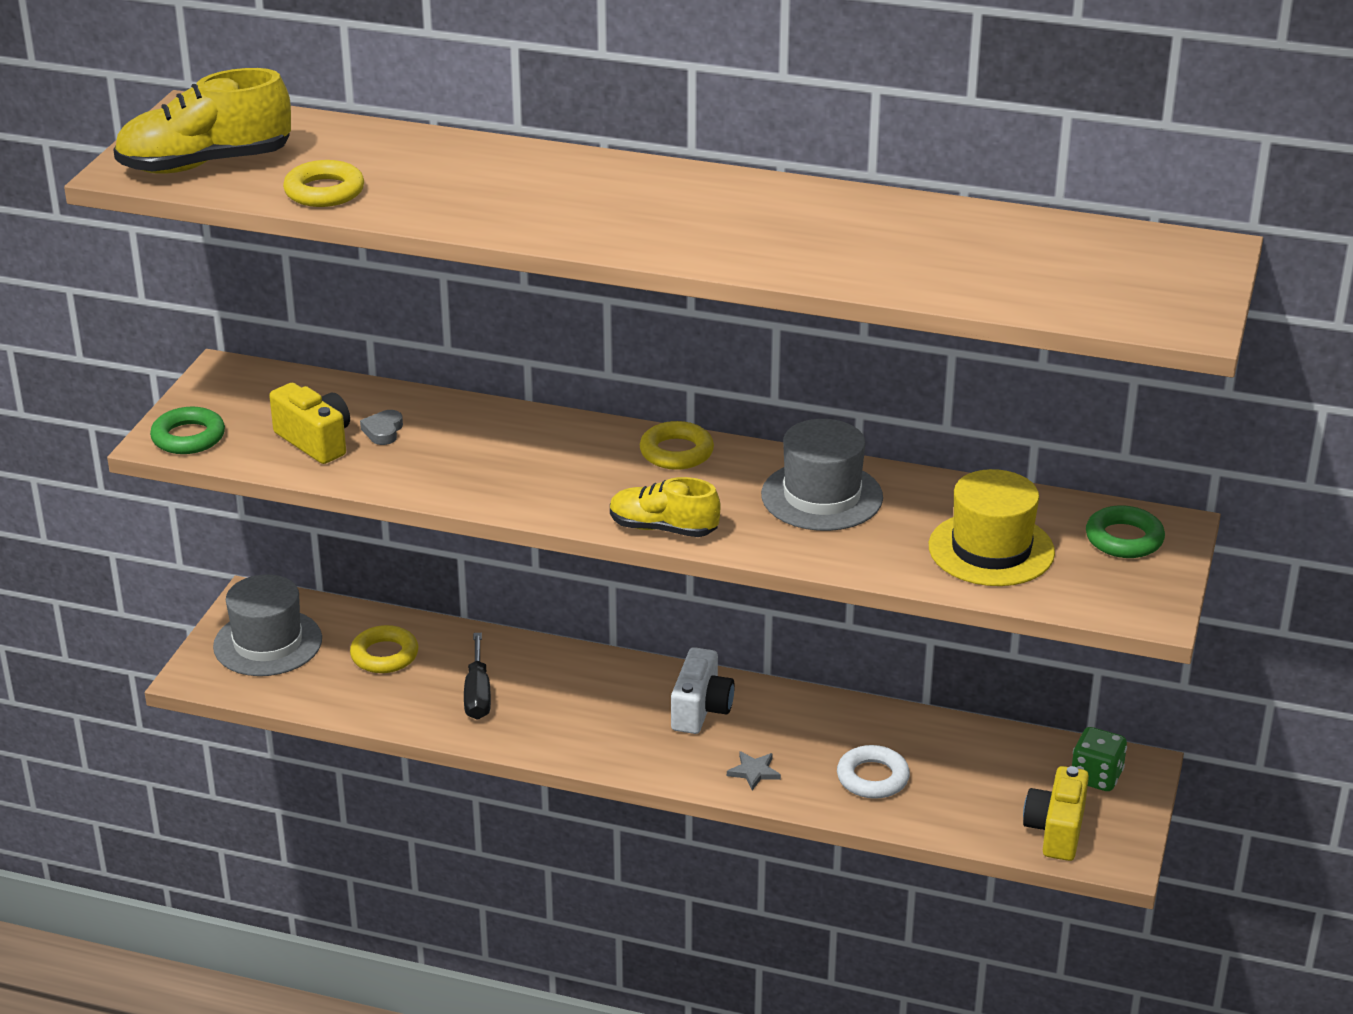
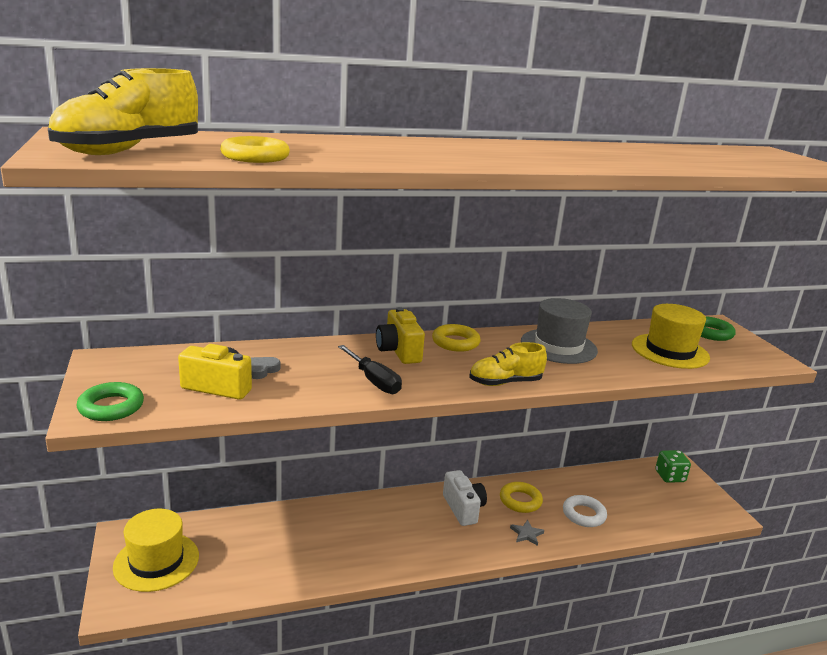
camera: 35 degrees left, 10 degrees down
grey hat [213,574,322,676] -> yellow hat [113,509,199,592]
yellow ring [350,625,418,673] -> yellow ring moved to [500,482,543,513]
grey heart [360,410,403,445] -> grey heart turned 60 degrees clockwise [251,357,280,379]
black screwdriver [464,633,491,720] -> black screwdriver moved to [338,345,402,394]
yellow camera [1023,766,1089,861] -> yellow camera moved to [376,307,425,364]

